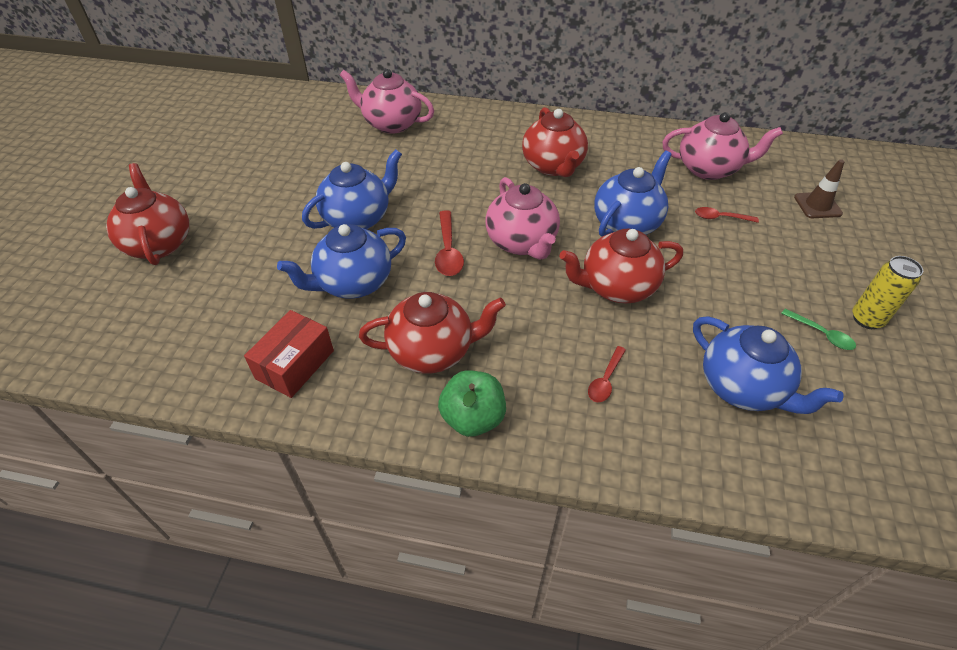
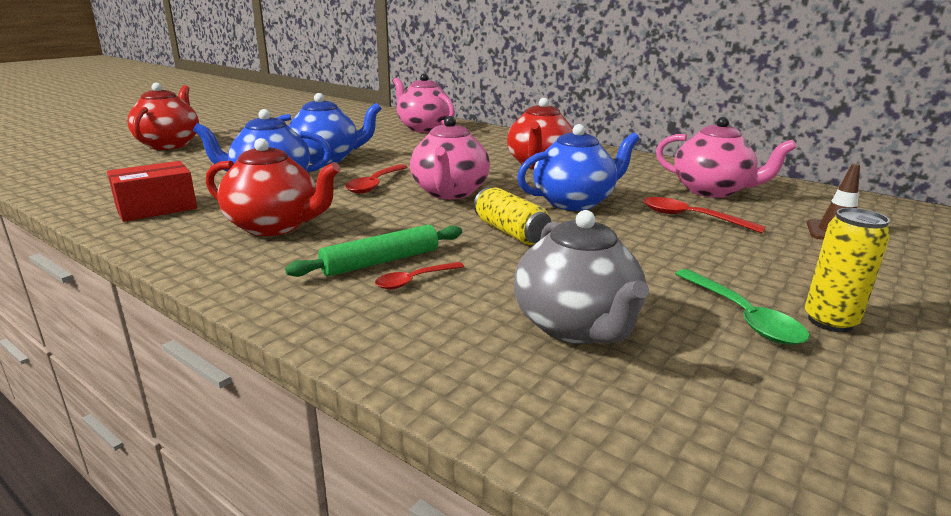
camera: 25 degrees right, 25 degrees down
green apple [438,370,506,437] -> none
red teapot [559,229,683,303] -> yellow can [474,188,551,245]
blue teapot [693,316,843,414] -> grey teapot [514,210,649,344]
red spoon [695,207,759,223] -> red spoon [643,197,766,233], size x1.53
green spoon [781,309,856,350] -> green spoon [675,269,810,345], size x1.53
none -> green rolling pin [285,225,462,277]

